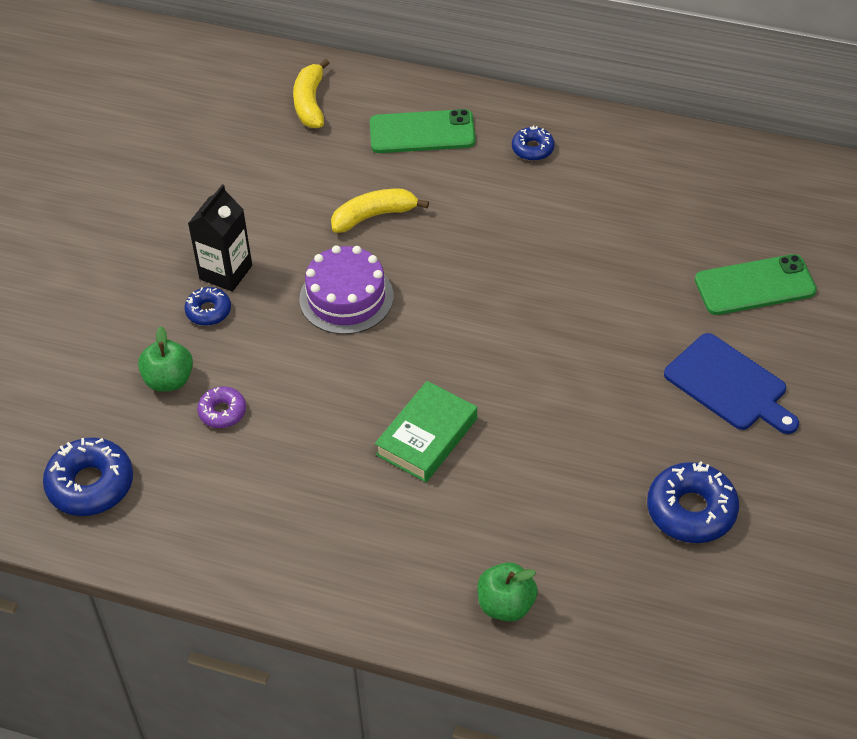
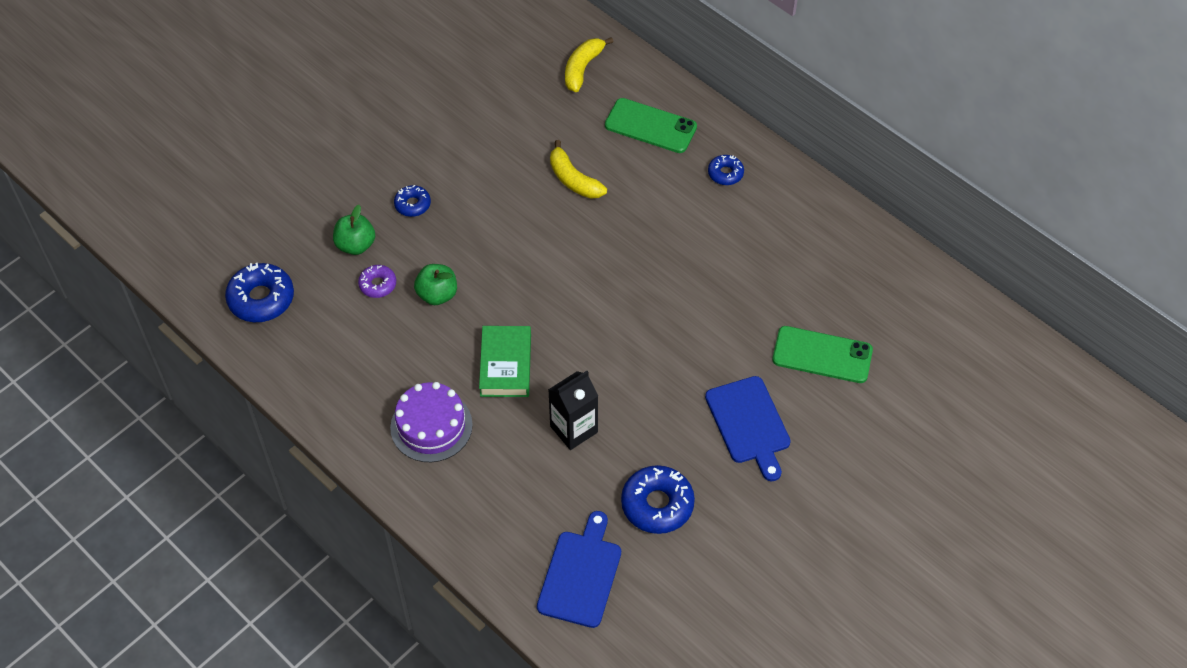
camera: 25 degrees right, 5 degrees up
black carton [188,184,252,292] -> black carton moved to [548,371,598,450]
purple cake [299,245,393,334] -> purple cake moved to [390,382,473,462]
yellow banana [331,189,429,233] -> yellow banana turned 135 degrees counterclockwise [550,140,607,199]
green book [375,381,477,482] -> green book turned 60 degrees counterclockwise [479,326,531,397]
green apple [477,562,538,622] -> green apple moved to [414,264,457,305]
none -> blue cutting board [537,511,621,628]

